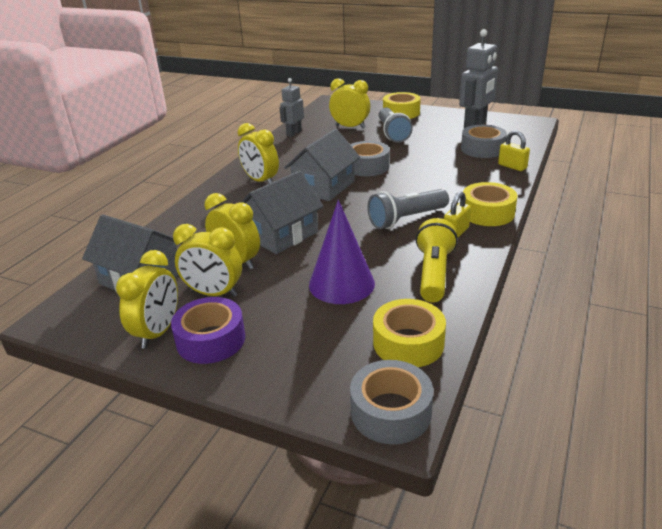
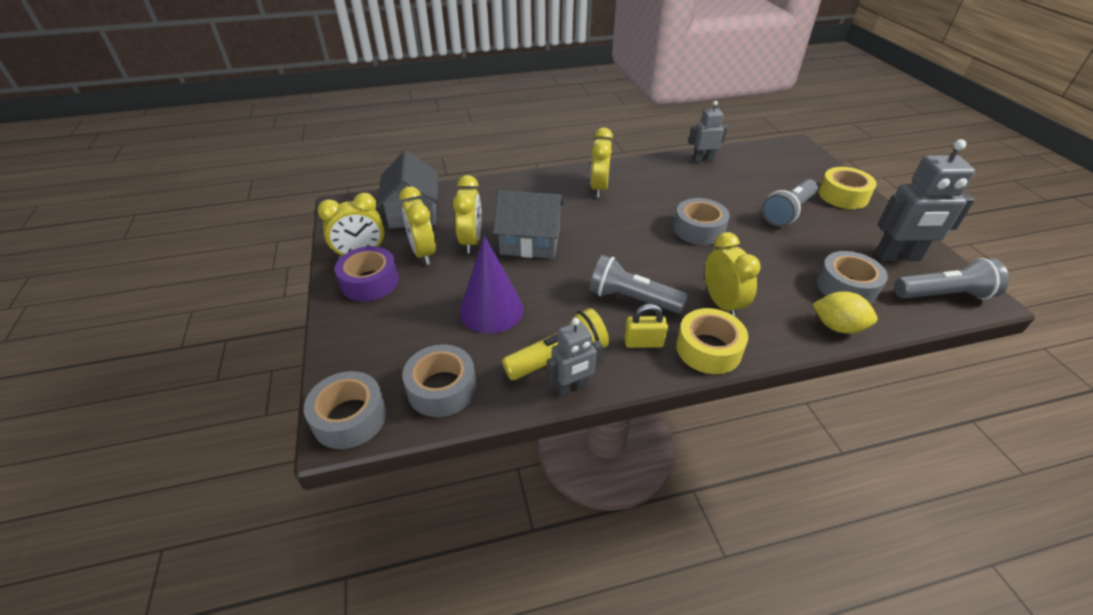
camera: 50 degrees right, 10 degrees up
grey house [284,129,360,201] -> none
yellow clock [329,78,370,129] -> yellow clock moved to [705,232,761,318]
yellow tape [373,299,446,367] -> grey tape [402,344,476,417]
yellow padlock [498,130,530,171] -> yellow lemon [812,291,878,334]
none -> grey robot [547,318,603,397]
none -> grey flashlight [894,258,1009,300]

